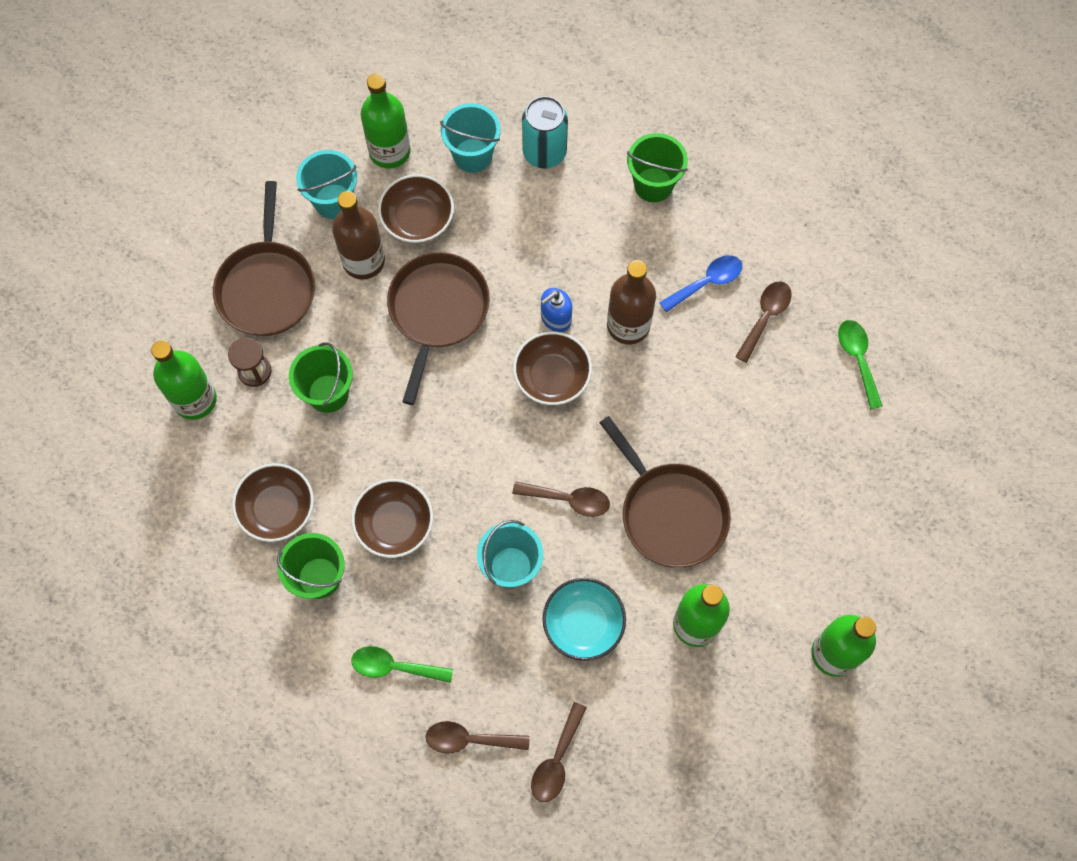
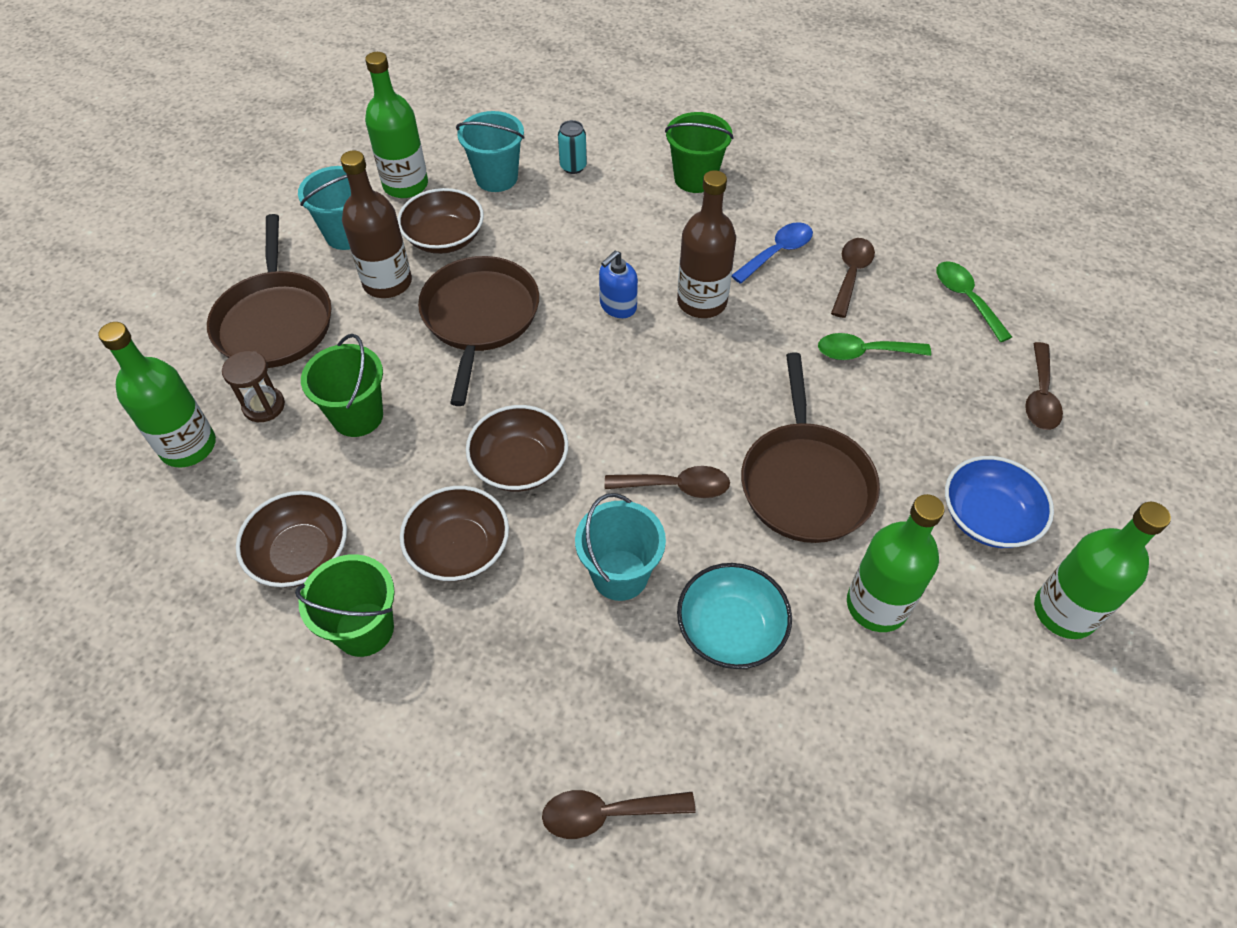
camera: 10 degrees left, 15 degrees down
green spoon [351,646,453,683] -> green spoon moved to [818,333,931,360]
brown bowl [513,332,592,405] -> brown bowl moved to [466,405,568,492]
turquoise can [522,96,568,168] -> turquoise can [558,120,587,174], size x0.57
brown spoon [531,702,587,802] -> brown spoon moved to [1025,342,1063,430]
brown pan [600,416,731,568] -> brown pan turned 45 degrees clockwise [741,353,880,543]
none -> blue bowl [945,456,1054,548]

